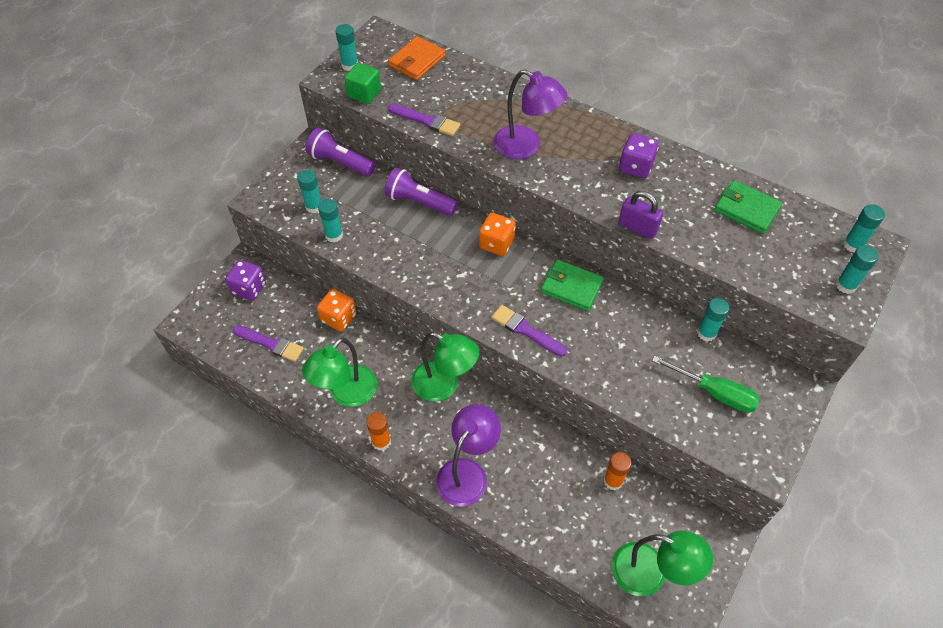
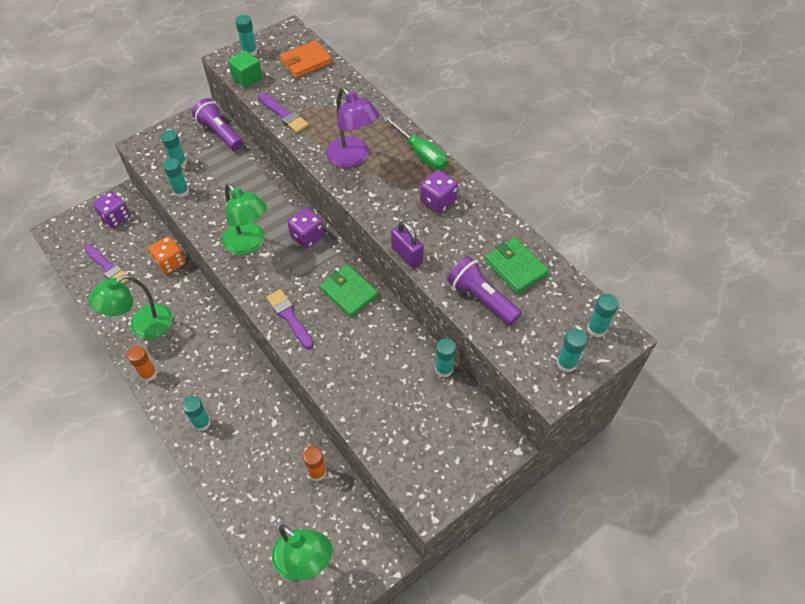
camera: 20 degrees right, 0 degrees up
purple flashlight [384,167,458,216] -> purple flashlight moved to [447,256,522,325]
green lamp [411,332,479,402] -> green lamp moved to [222,183,267,255]
purple lamp [436,404,501,507] -> turquoise glue stick [182,396,211,431]
orange dice [479,213,516,256] -> purple dice [287,208,324,249]
green screwdriver [652,355,760,413] -> green screwdriver moved to [383,116,448,170]

